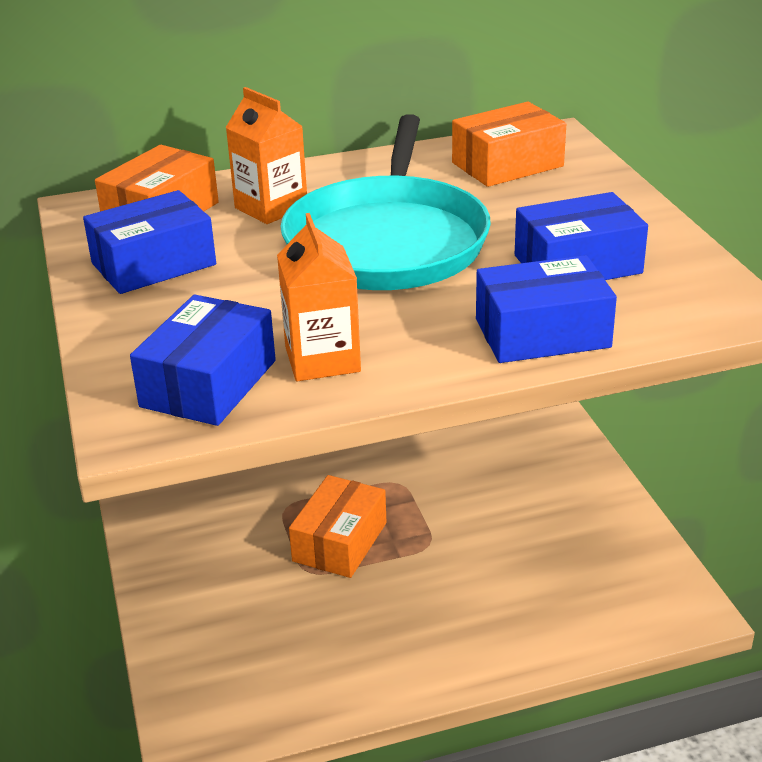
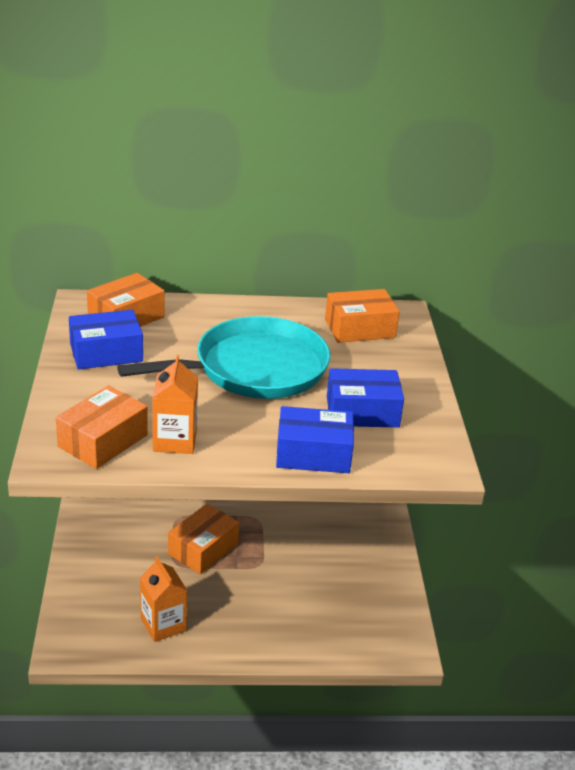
camera: 10 degrees right, 0 degrees up
blue box [130,295,276,426] -> orange box [56,385,148,469]
orange carton [225,87,307,224] -> orange carton moved to [140,556,187,642]
turquoise pan [280,114,491,290] -> turquoise pan turned 135 degrees counterclockwise [117,316,330,399]

